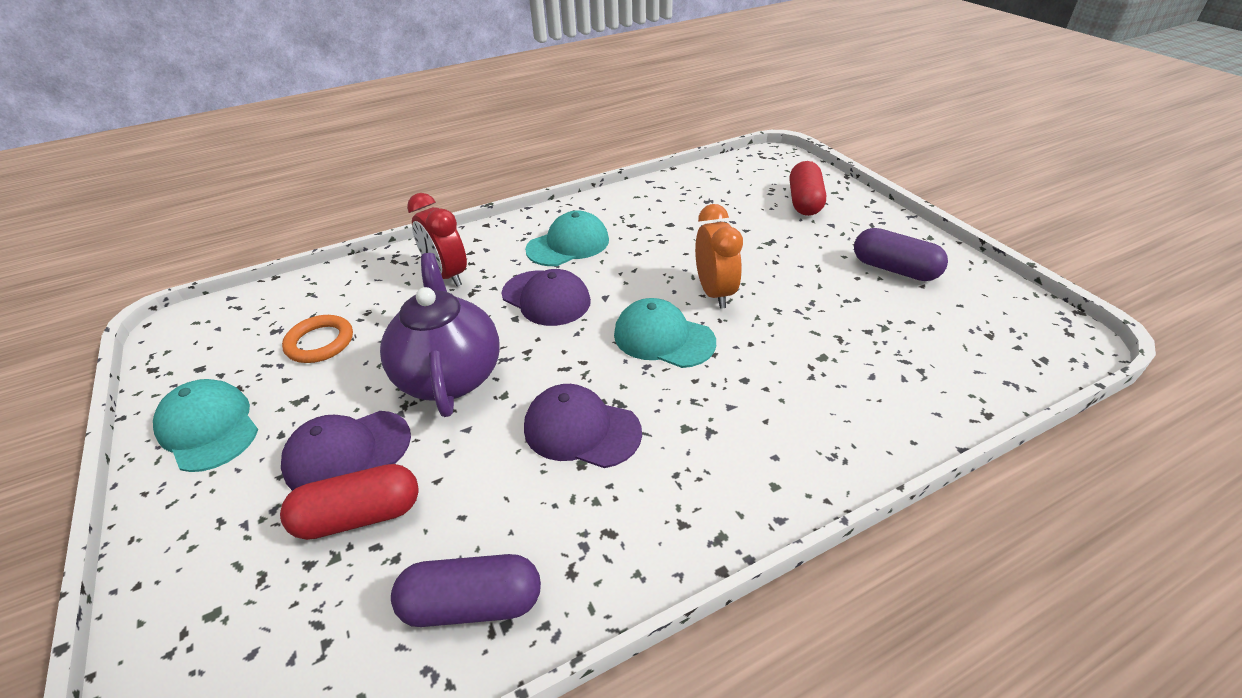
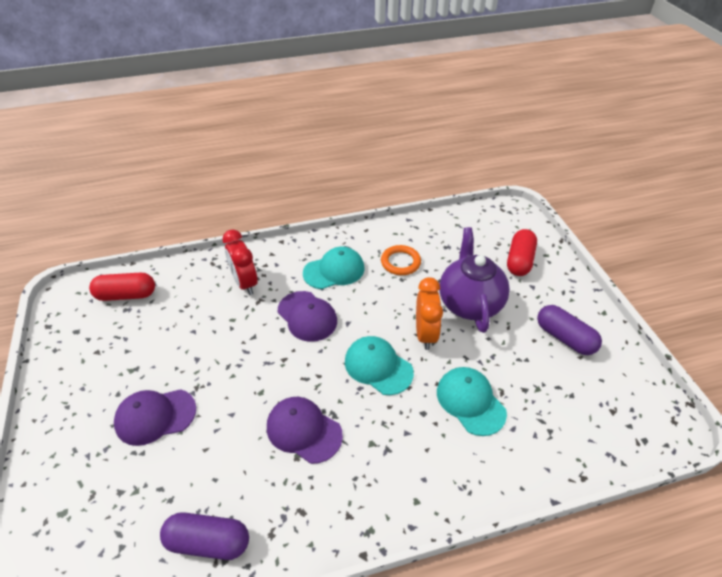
camera: 10 degrees right, 5 degrees up
turquoise cap [153,379,258,472] -> turquoise cap moved to [437,367,507,436]
red capsule [280,464,419,540] -> red capsule moved to [89,273,155,301]
orange ring [282,315,353,363] -> orange ring moved to [381,245,421,275]
purple teapot [380,253,499,417] -> purple teapot moved to [439,227,510,333]

